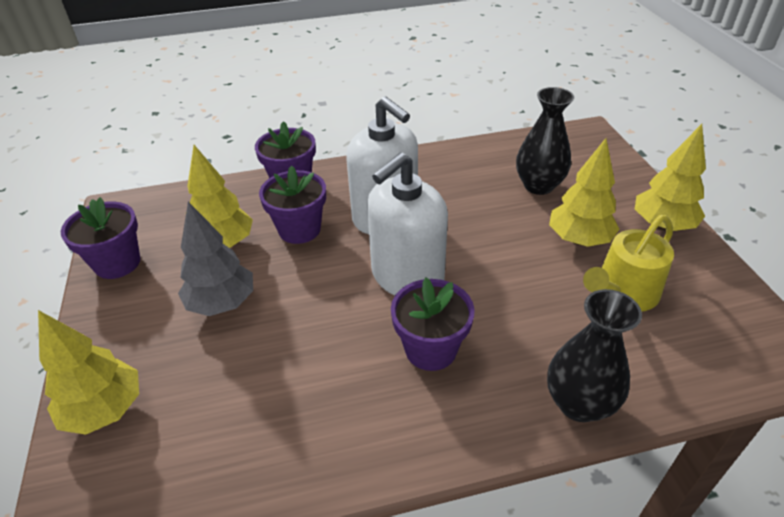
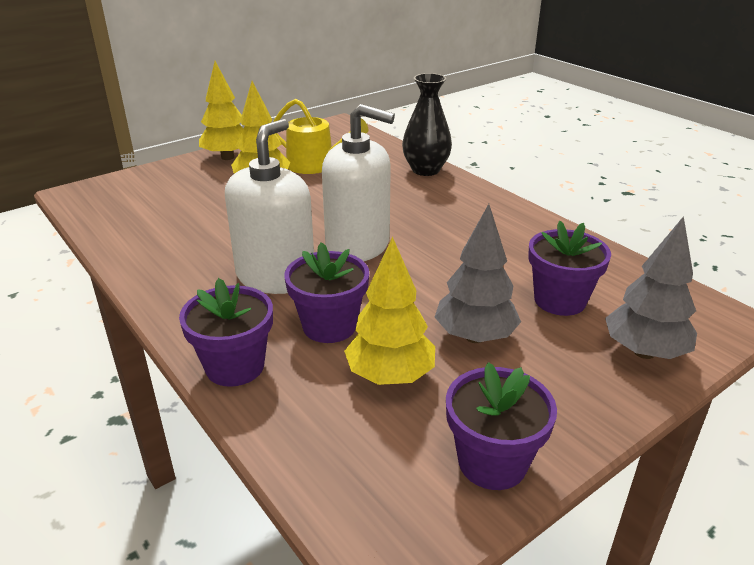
camera: 115 degrees left, 10 degrees down
yellow tree [38,310,139,435] -> grey tree [605,216,697,359]
purple flower pot [391,278,475,371] -> purple flower pot moved to [528,221,611,316]
black vase [516,87,574,195] -> none

